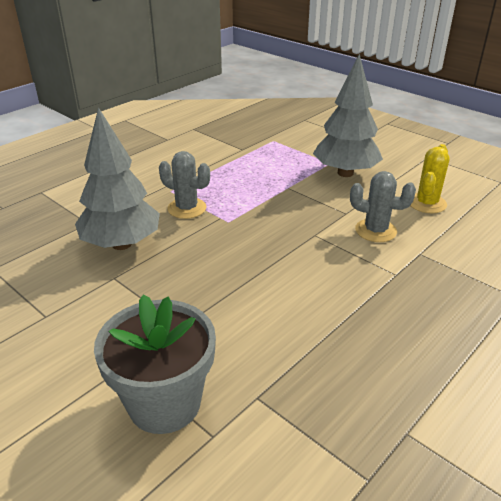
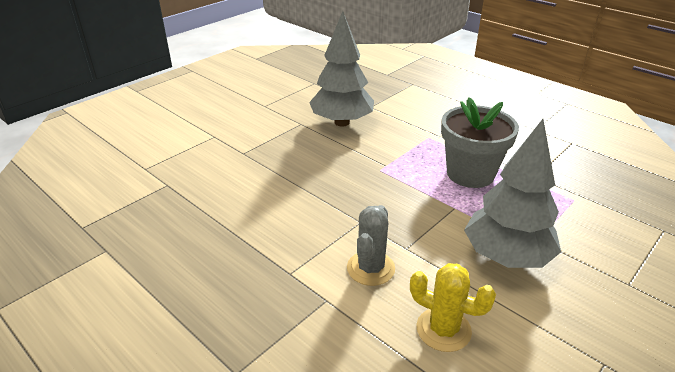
camera: 90 degrees right, 0 degrees up
grey flower pot [94,294,216,434] -> grey flower pot moved to [441,97,519,188]
grey cactus [159,151,210,219] -> none

